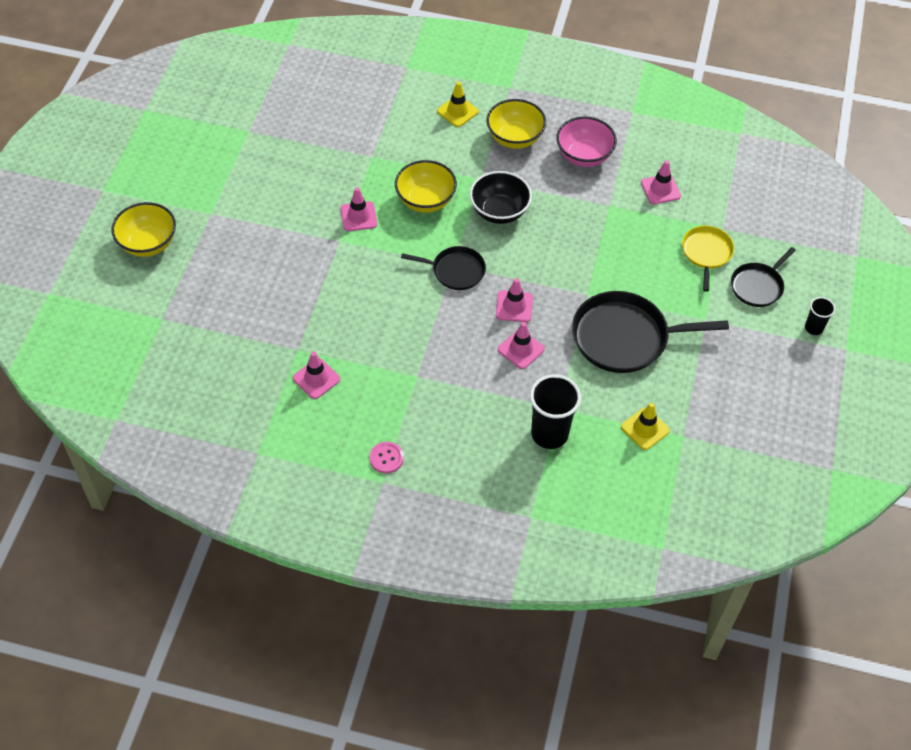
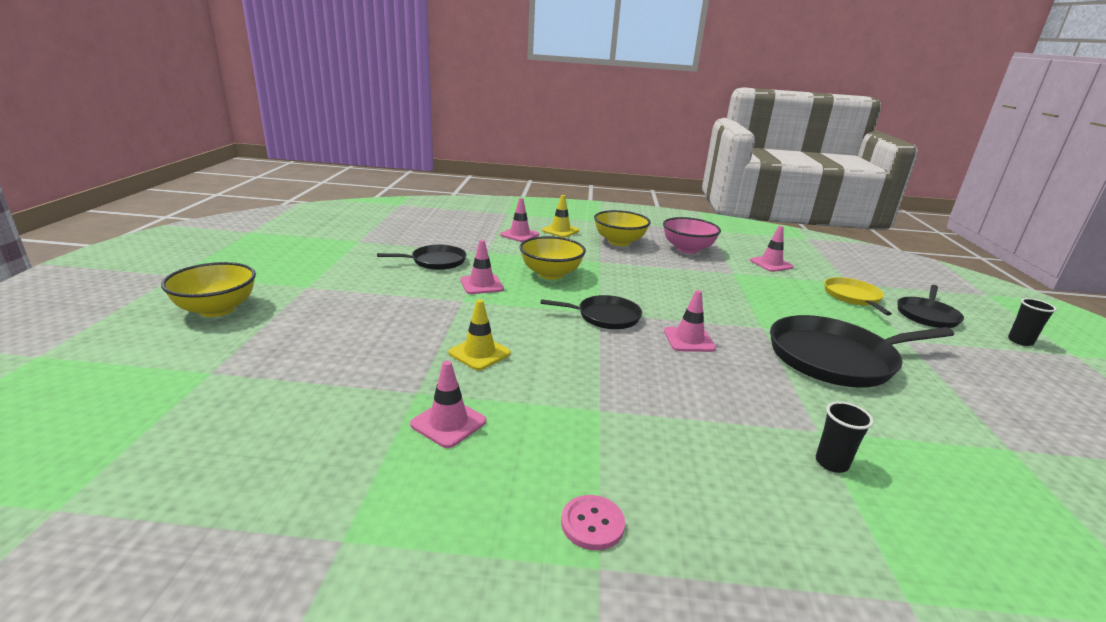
camera: 10 degrees left, 30 degrees down
black bowl [470,171,532,224] -> none
pink traffic cone [498,322,545,369] -> pink traffic cone moved to [500,198,539,242]
black cup [530,374,581,449] -> black cup [816,401,874,473], size x0.53
yellow traffic cone [621,403,670,450] -> yellow traffic cone moved to [448,299,511,370]
none -> black pan [377,245,467,270]

